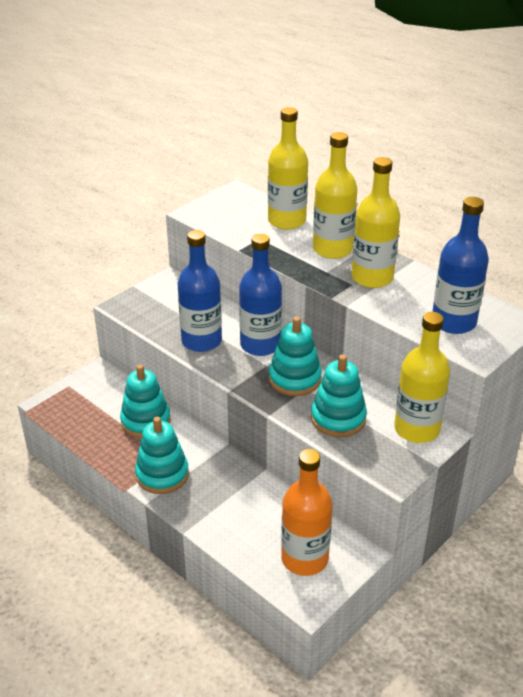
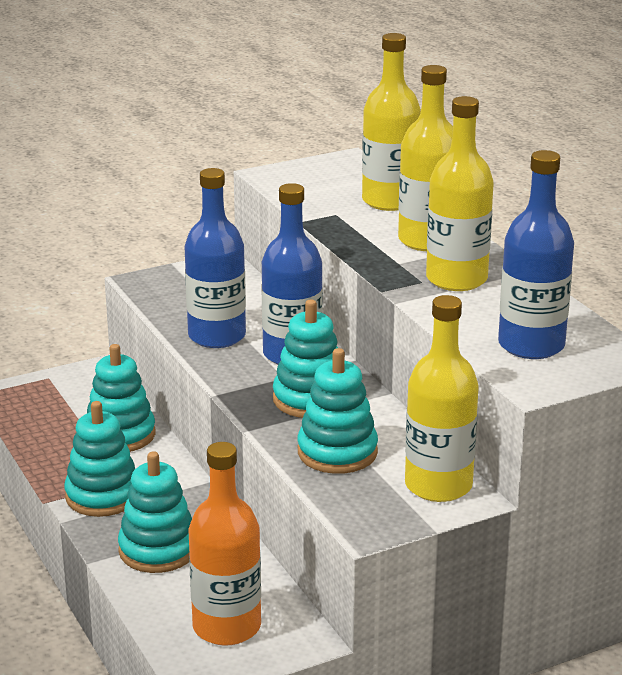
camera: 20 degrees right, 10 degrees down
none -> turquoise stacking toy [118,451,192,573]

